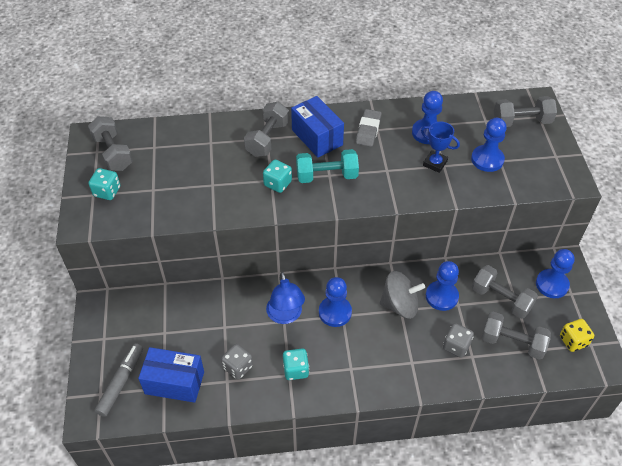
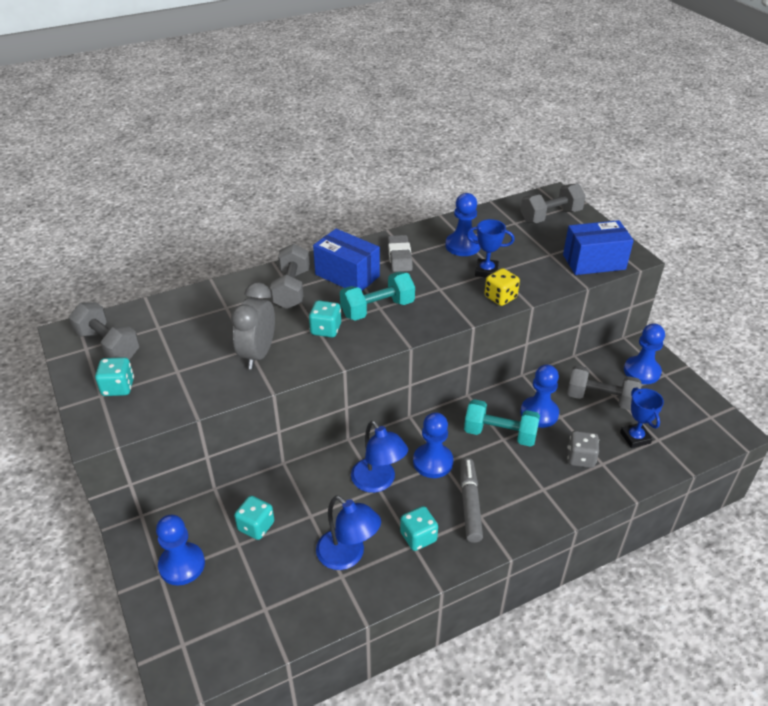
camera: 20 degrees left, 10 degrees down
grey marker [94,343,143,417] -> grey marker moved to [460,458,483,543]
blue box [138,347,204,403] -> blue box moved to [563,220,634,275]
grey dice [221,344,253,380] -> blue lamp [316,495,381,570]
grey spinning top [380,271,425,319] -> turquoise dumbbell [464,399,540,447]
blue pawn [471,118,507,172] -> blue pawn moved to [156,515,205,585]
grey dumbbell [482,312,551,360] -> blue trophy [620,387,664,448]
yellow dice [560,319,594,352] -> yellow dice moved to [485,268,520,306]
none -> grey clock [231,282,275,369]
none -> turquoise dice [234,496,274,540]

